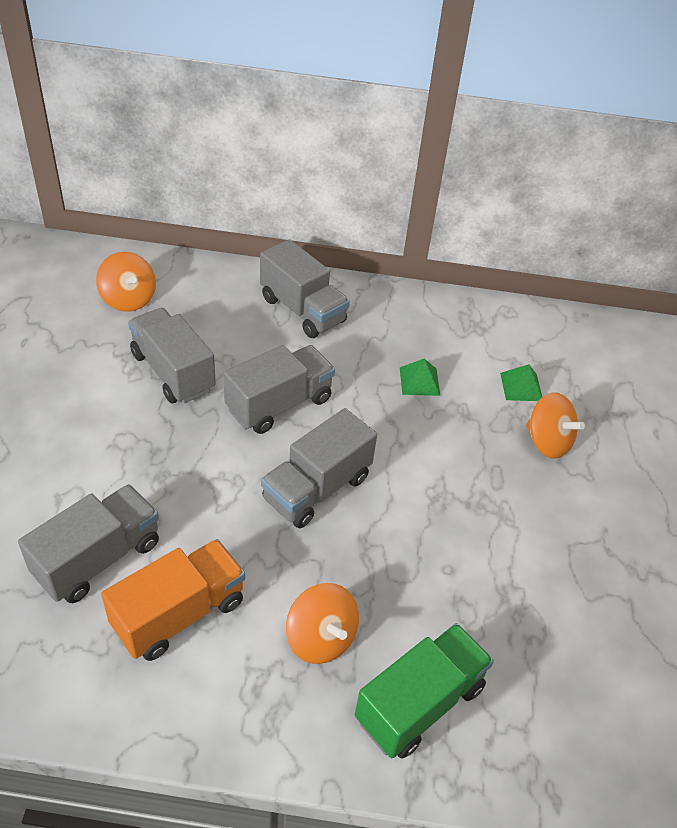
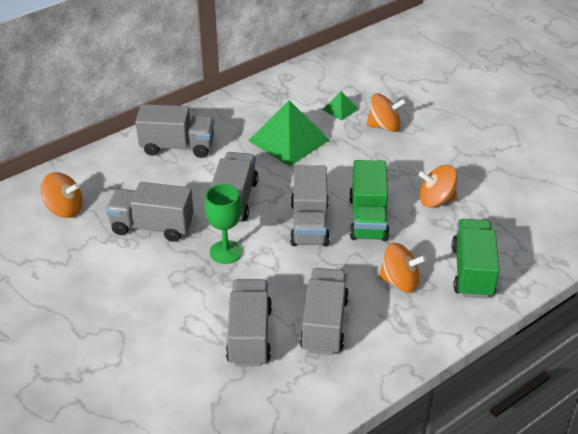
camera: 40 degrees left, 5 degrees down
orange truck [101,539,245,661] -> grey truck [300,268,349,355]
green pyramid [400,358,440,396] -> green pyramid [248,100,330,167], size x2.13
none -> green goblet [205,184,242,264]
none -> green truck [349,160,389,241]
none -> orange spinning top [419,165,457,207]

